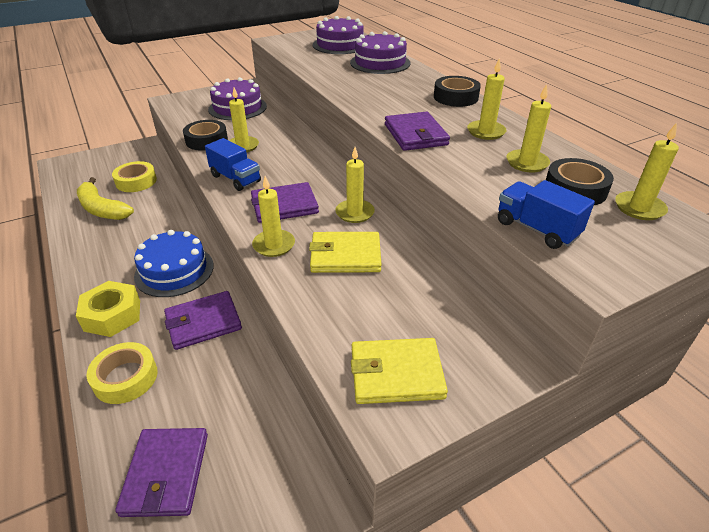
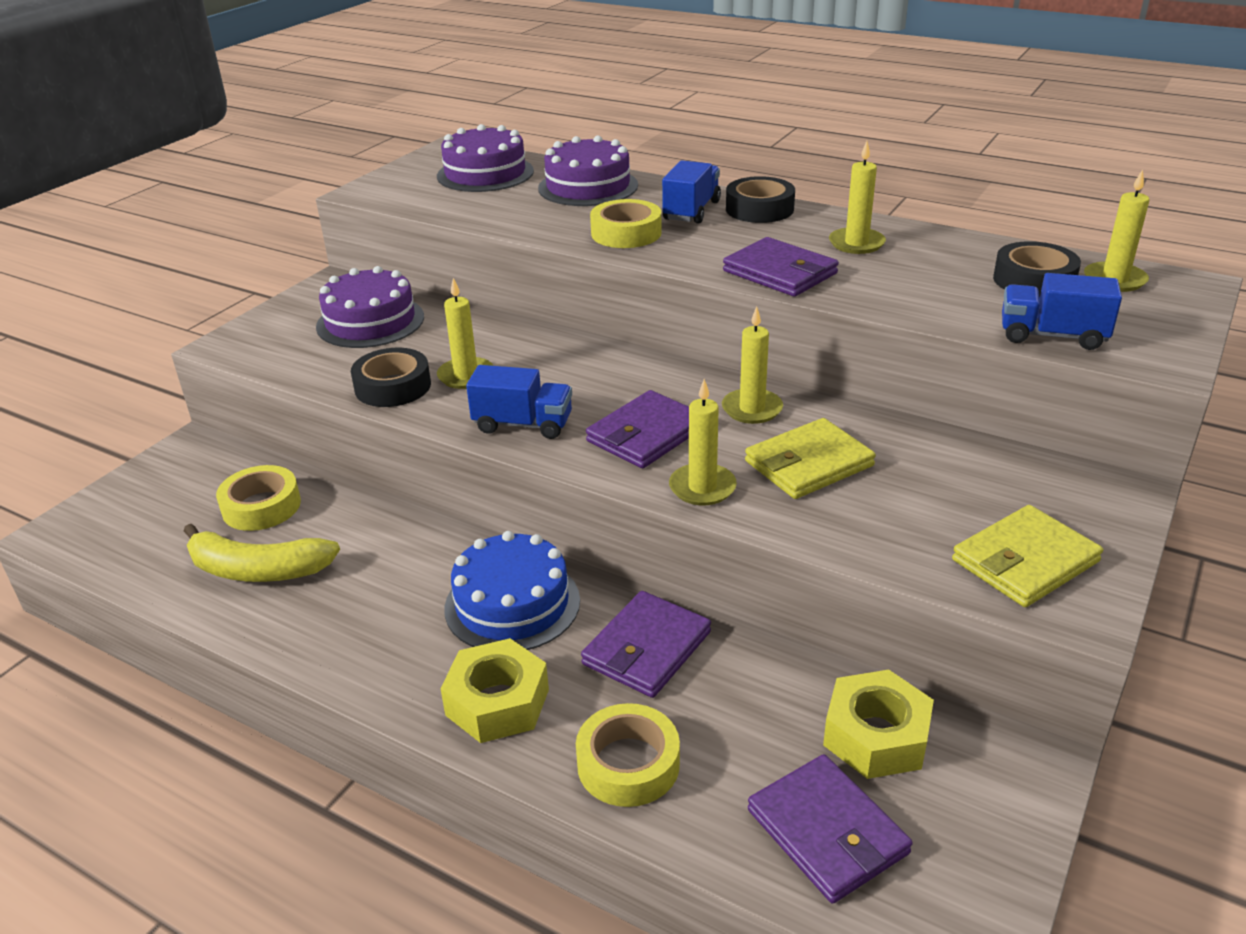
camera: 30 degrees left, 5 degrees down
yellow candle [506,84,551,172] -> none
none -> yellow tape [590,199,662,248]
none -> blue truck [662,160,721,224]
none -> yellow nut [823,670,934,779]

